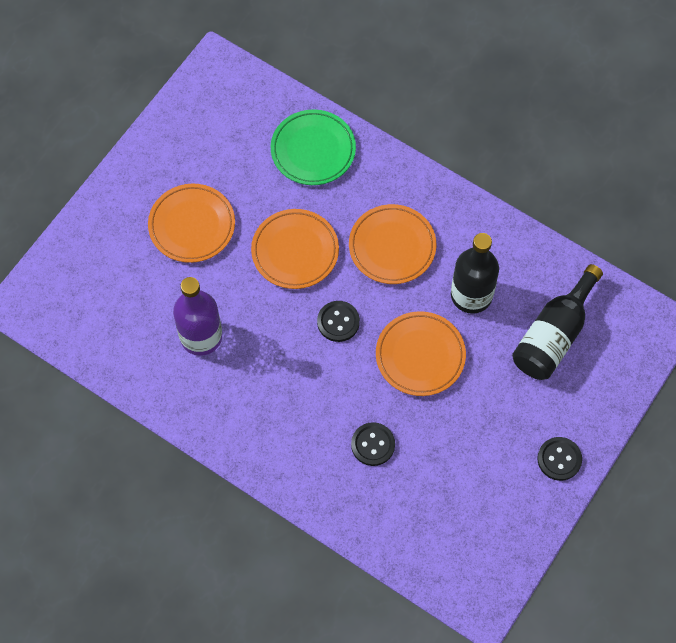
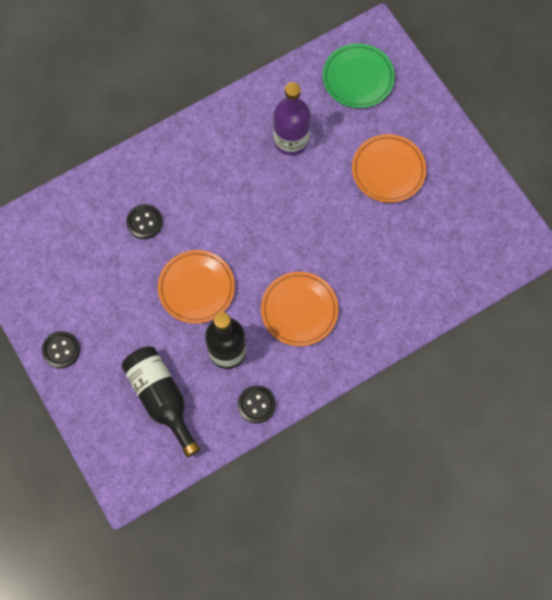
camera: 115 degrees right, 5 degrees up
orange plate [251,209,339,289] -> none
green plate [271,109,356,185] -> green plate moved to [323,43,395,108]
black button [317,301,360,342] -> black button moved to [238,385,275,424]

